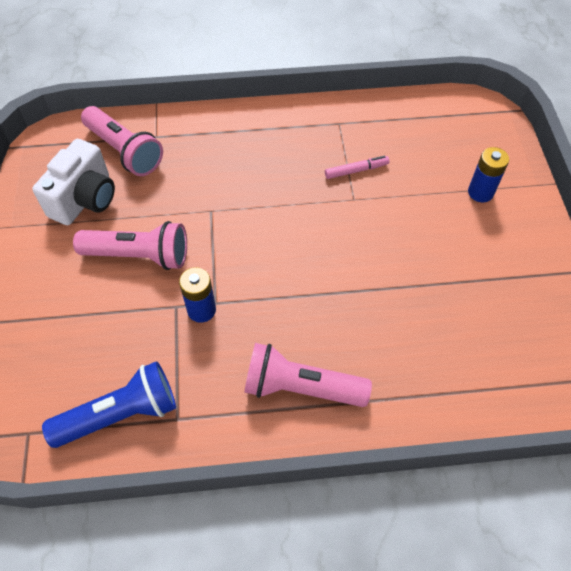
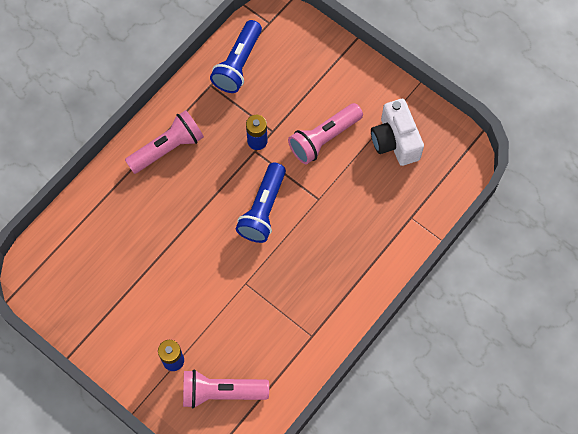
camera: 135 degrees right, 10 degrees up
pink flashlight [81,106,163,176] -> pink flashlight moved to [183,370,269,408]
pink marker [325,156,390,179] -> none
none -> blue flashlight [236,163,286,243]

